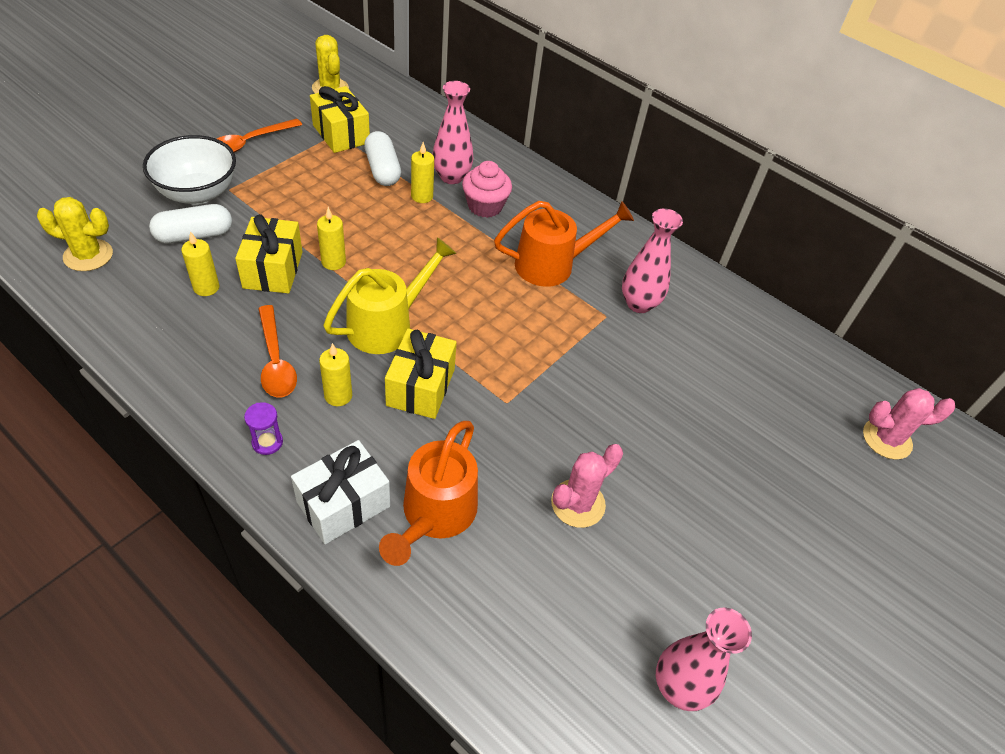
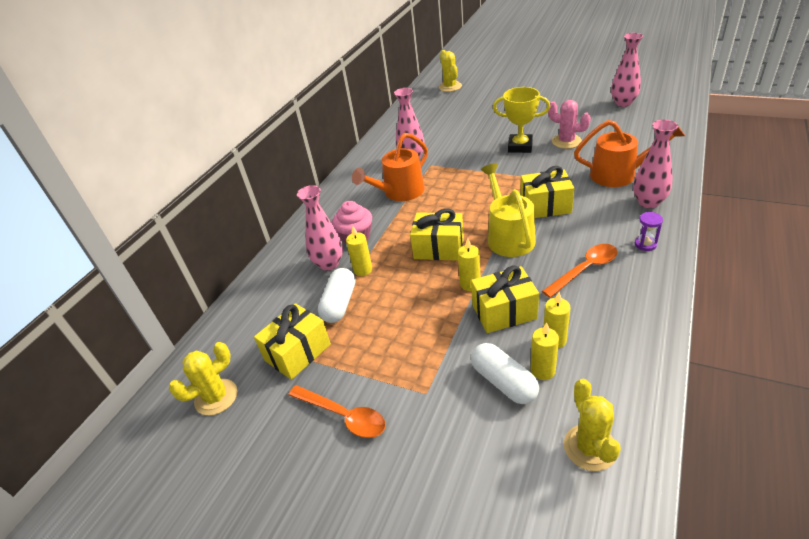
camera: 95 degrees left, 10 degrees down
white bowl [143,135,236,205] -> none
white gift [291,440,390,544] -> pink vase [633,120,678,208]
yellow candle [319,343,352,406] -> yellow candle moved to [531,323,559,380]
yellow watering can [323,237,457,354] -> yellow watering can turned 45 degrees clockwise [481,163,536,257]
white capsule [364,131,401,186] -> white capsule turned 45 degrees counterclockwise [318,268,355,323]
orange watering can [494,201,634,287] -> orange watering can turned 105 degrees counterclockwise [352,133,428,201]
pink cactus [863,388,955,460] -> yellow cactus [439,50,462,92]
none -> yellow gift [410,209,464,261]
none -> yellow trophy [493,87,550,153]

